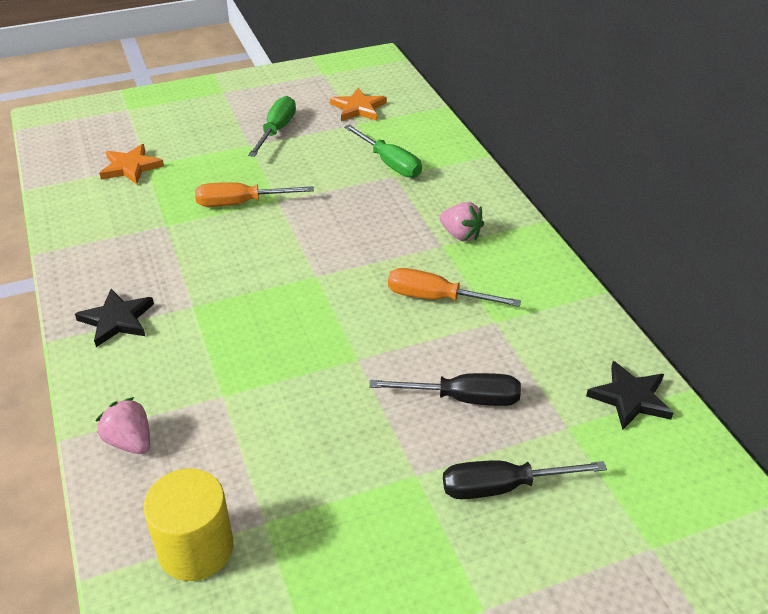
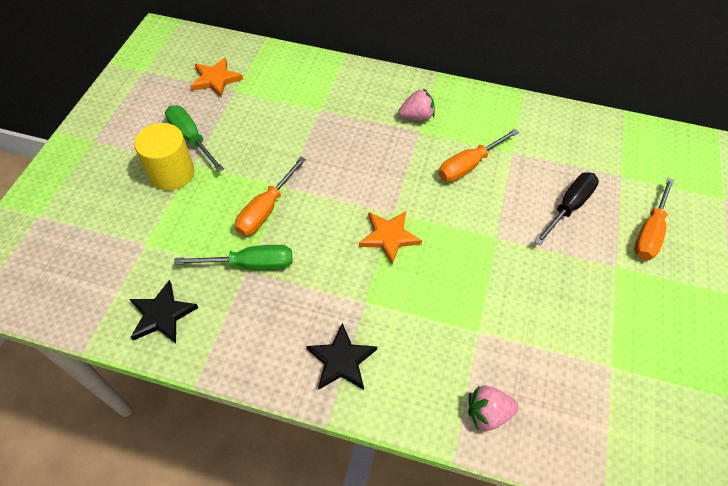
camera: 55 degrees left, 15 degrees up
orange star [99,144,164,184] -> orange star moved to [359,211,422,264]
yellow cylinder [143,468,234,581] -> yellow cylinder moved to [134,123,194,191]
green screwdriver [344,124,422,178] -> green screwdriver moved to [174,245,292,270]
black screwdriver [443,460,607,499] -> orange screwdriver [634,178,674,260]
black star [586,361,673,430] -> black star moved to [130,280,199,343]

